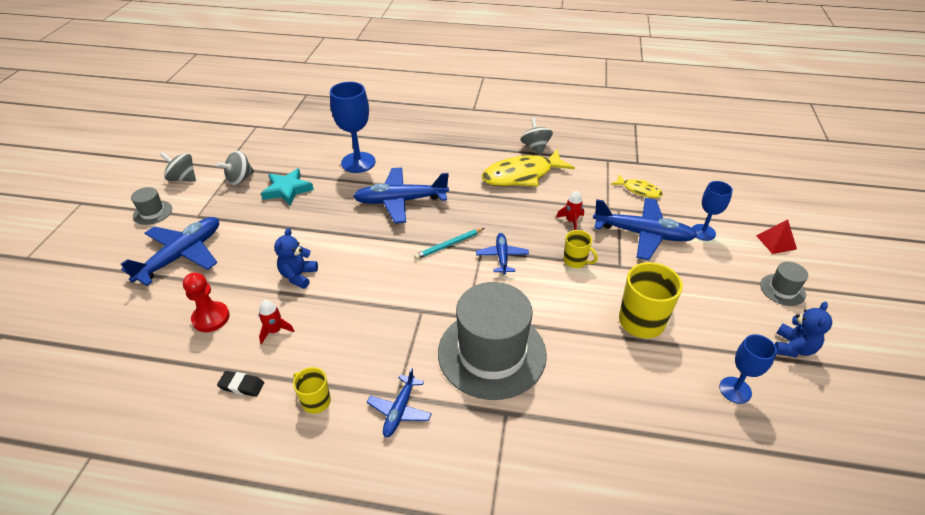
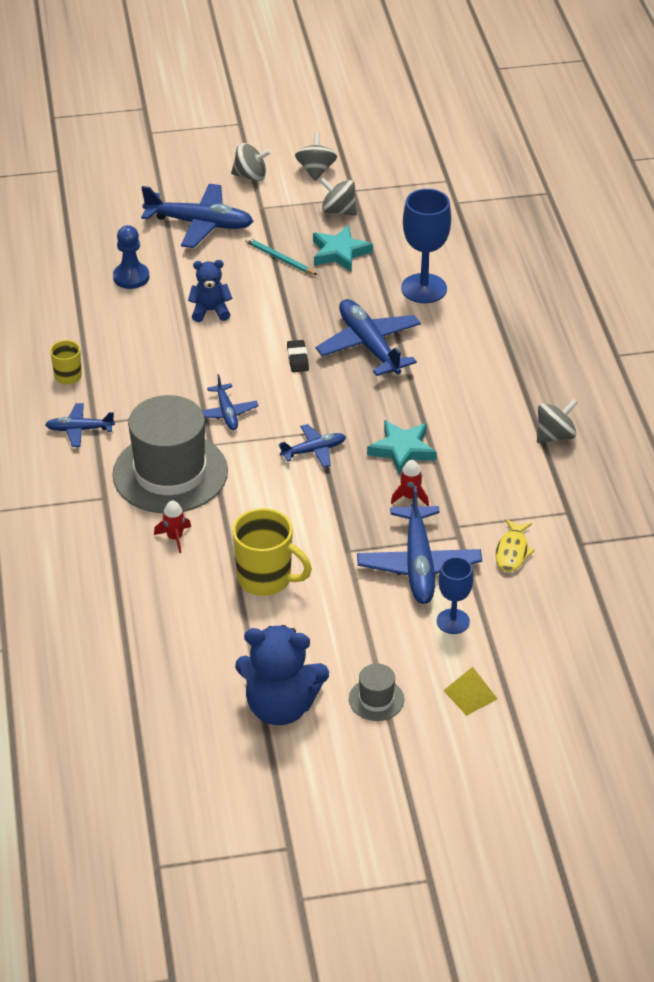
camera: 70 degrees right, 0 degrees up
grey hat [131,187,172,225] -> grey spinning top [231,143,271,182]
red pawn [183,272,230,332] -> blue pawn [113,225,149,289]
black eraser [217,371,264,397] -> black eraser moved to [287,340,309,372]
red rocket [259,300,295,344] -> red rocket moved to [154,500,191,553]
turquoise pencil [414,228,484,260] -> turquoise pencil moved to [245,237,317,275]
yellow fish [481,149,575,186] -> none
yellow mug [564,230,598,268] -> none
blue goblet [719,334,777,404] -> none
red pyramid [756,219,797,254] -> yellow pyramid [443,667,498,716]
blue teddy bear [775,302,833,357] -> blue teddy bear [235,625,329,725], size x1.75
none -> blue plane [202,374,259,430]
none -> turquoise star [367,420,437,475]

